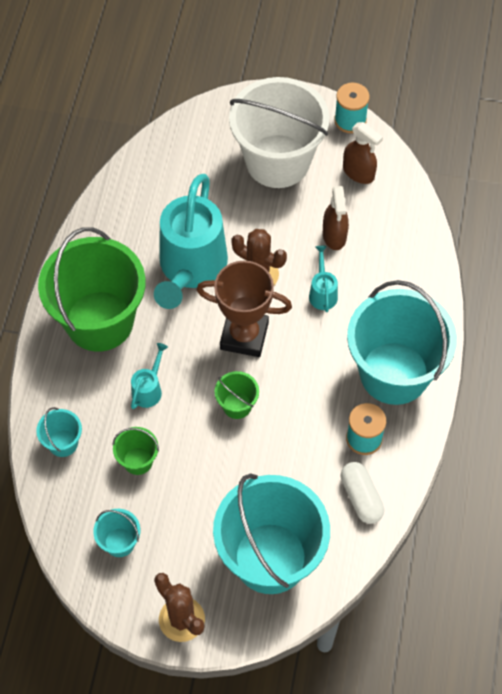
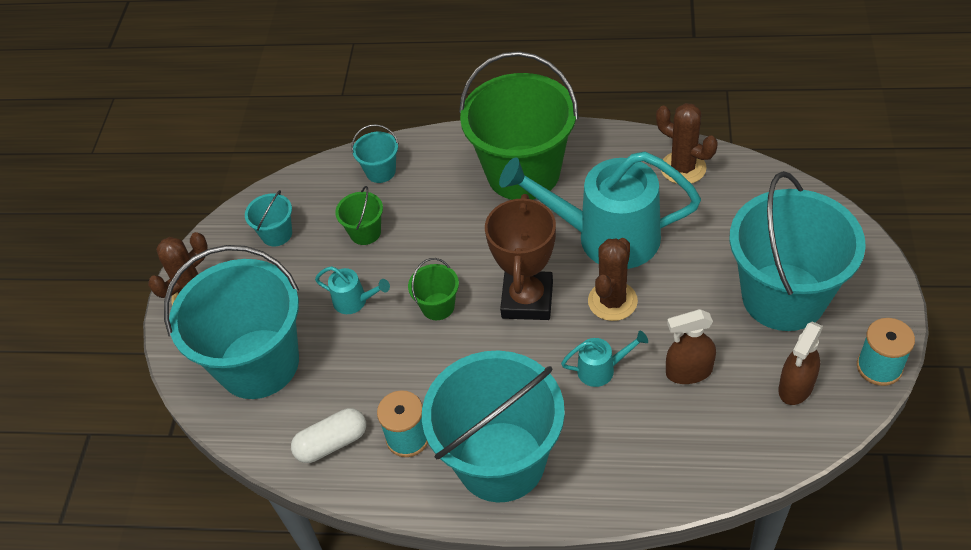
camera: 90 degrees right, 10 degrees down
turquoise watering can [131,343,168,409] -> turquoise watering can moved to [315,266,390,314]
white bucket [229,77,329,188] -> turquoise bucket [729,171,866,331]
none -> brown cactus [656,103,718,184]

